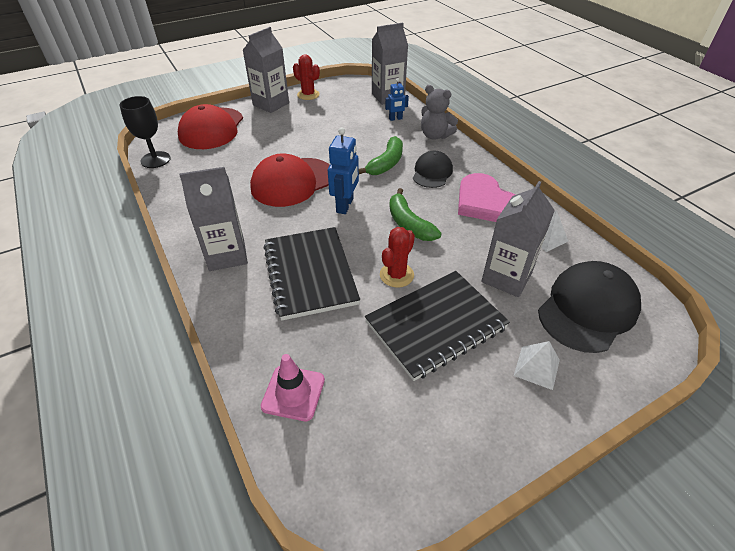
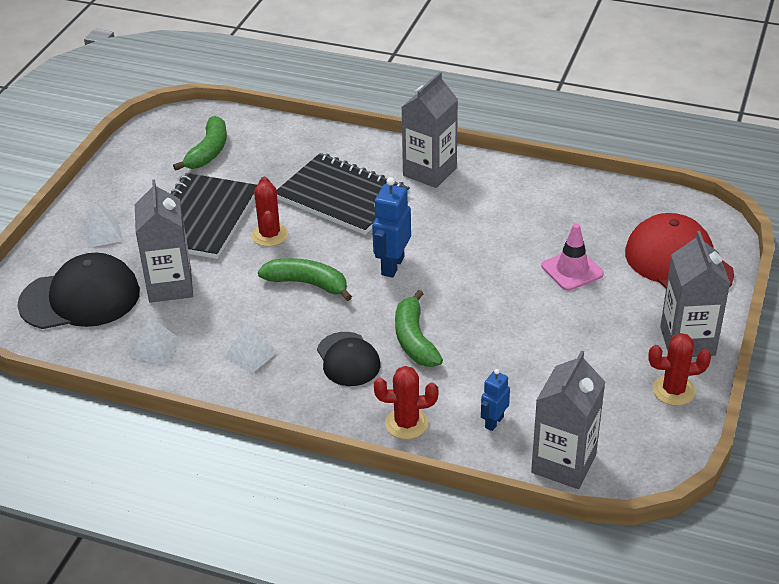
camera: 140 degrees right, 5 degrees down
black goblet [119,96,171,168] -> none
red cap [250,153,330,207] -> none
pink traffic cone [261,354,325,421] -> pink traffic cone moved to [541,223,604,291]
blue robot [328,127,359,214] -> blue robot turned 45 degrees clockwise [372,177,411,278]
grey teddy bear [421,85,458,140] -> red cactus [374,366,438,439]
pink heart [458,173,515,222] -> white pyramid [225,322,278,373]
black cap [538,261,641,353] -> black cap turned 105 degrees counterclockwise [17,253,140,329]
none -> green banana [173,116,227,171]

